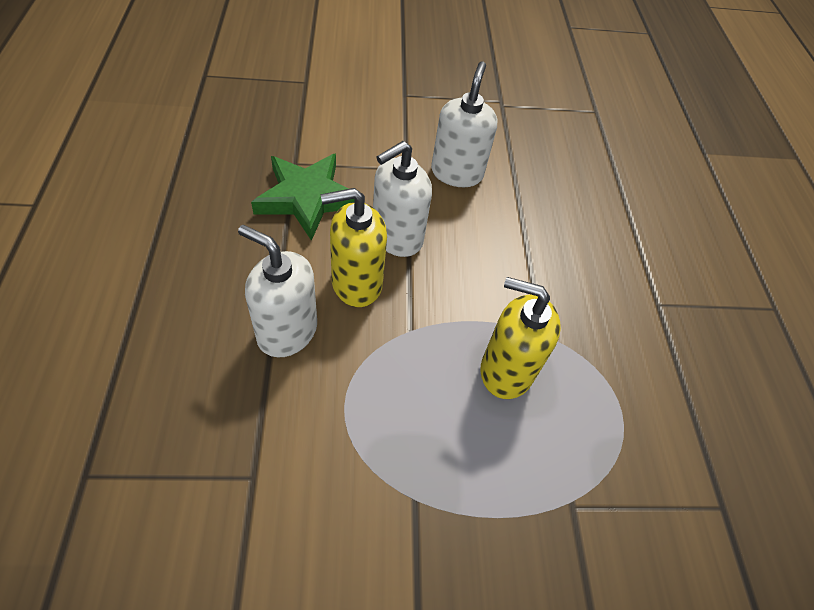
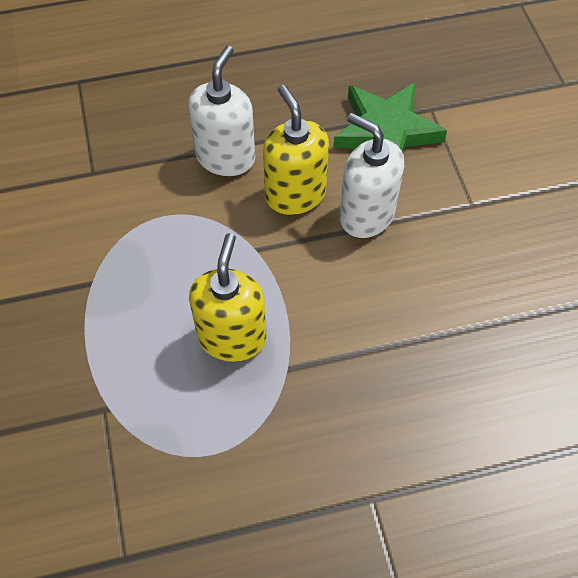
camera: 85 degrees right, 5 degrees up
white soap dispenser [431,61,498,187] -> none

